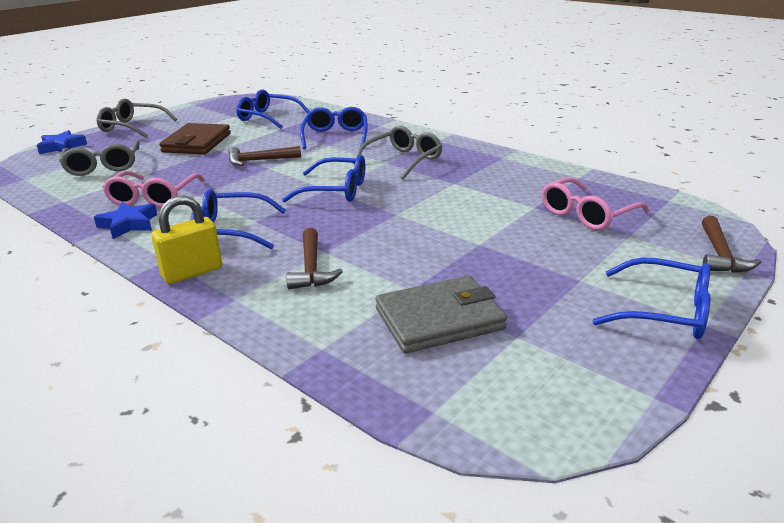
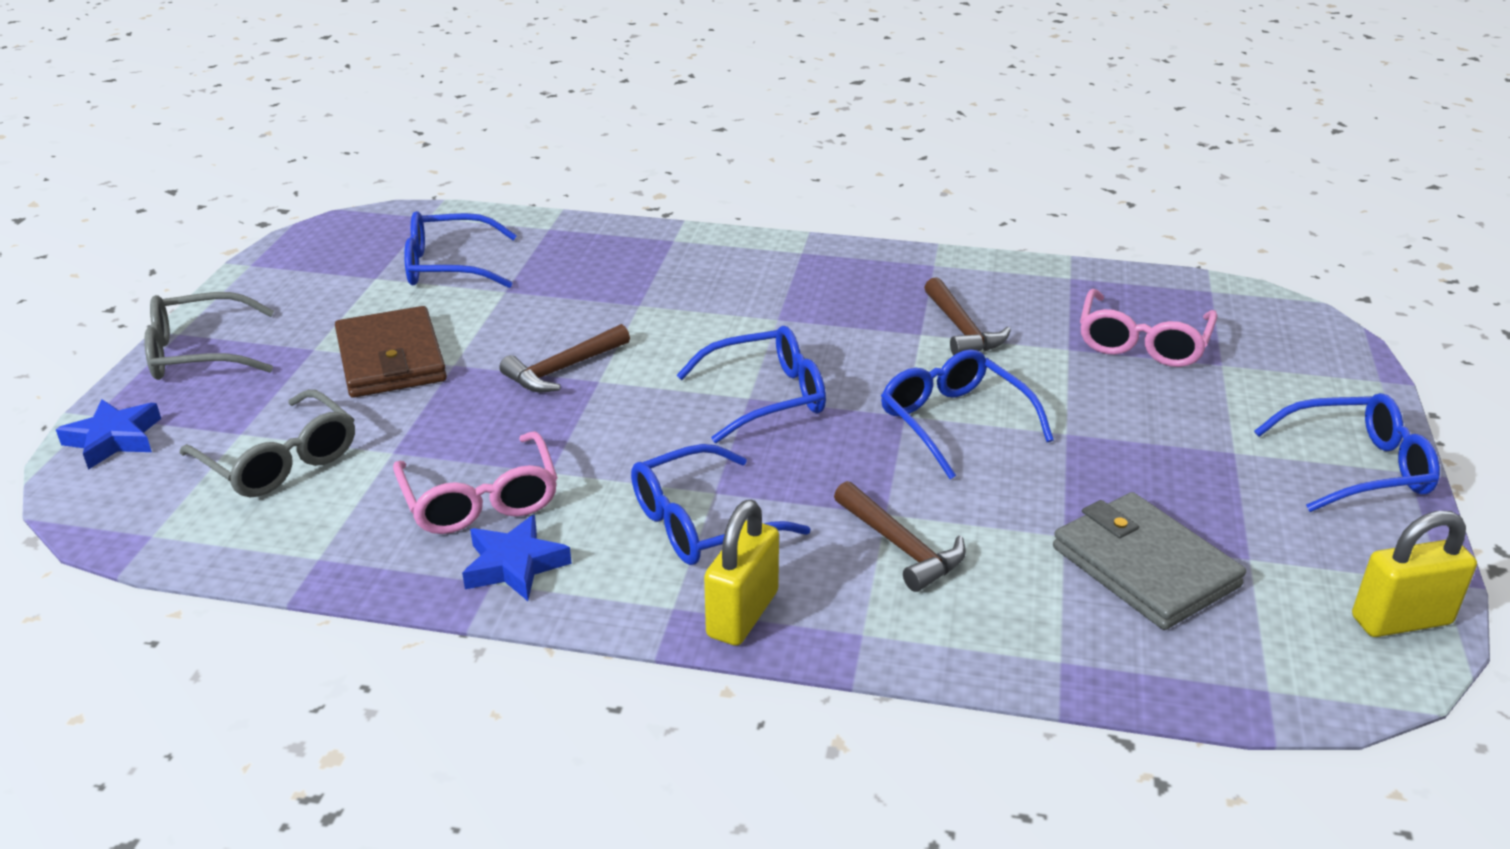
camera: 30 degrees left, 5 degrees up
blue glasses [300,107,368,149] -> blue glasses moved to [881,349,1054,479]
grey glasses [353,125,443,180] -> none
grey wallet [375,276,507,354] -> grey wallet turned 75 degrees counterclockwise [1053,492,1246,630]
brown hammer [702,216,761,273] -> brown hammer moved to [924,277,1011,356]
none -> yellow padlock [1352,511,1477,637]

